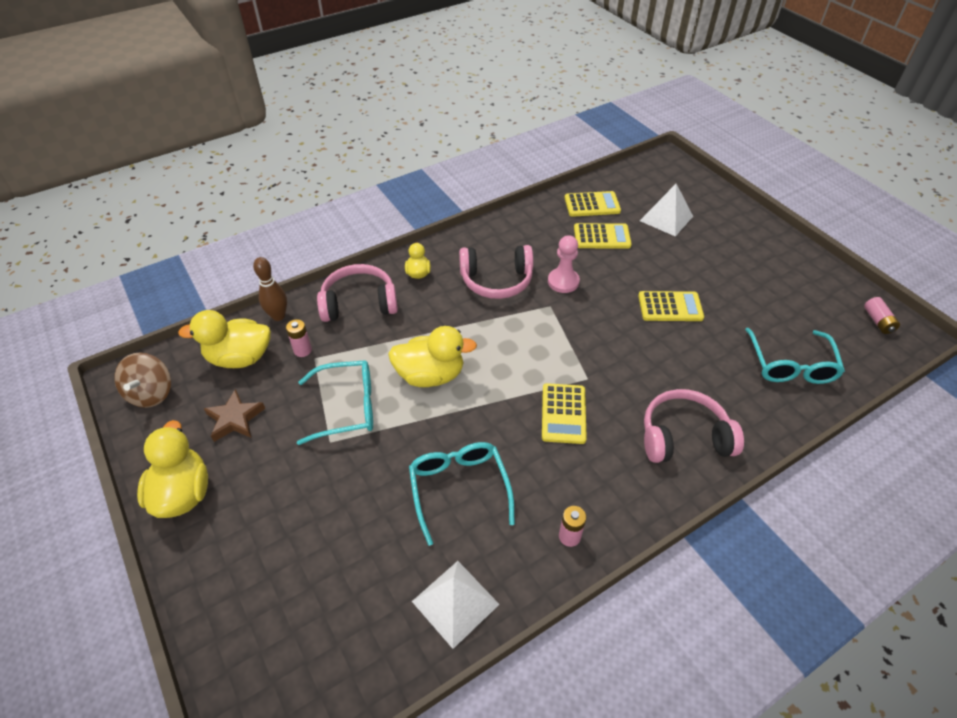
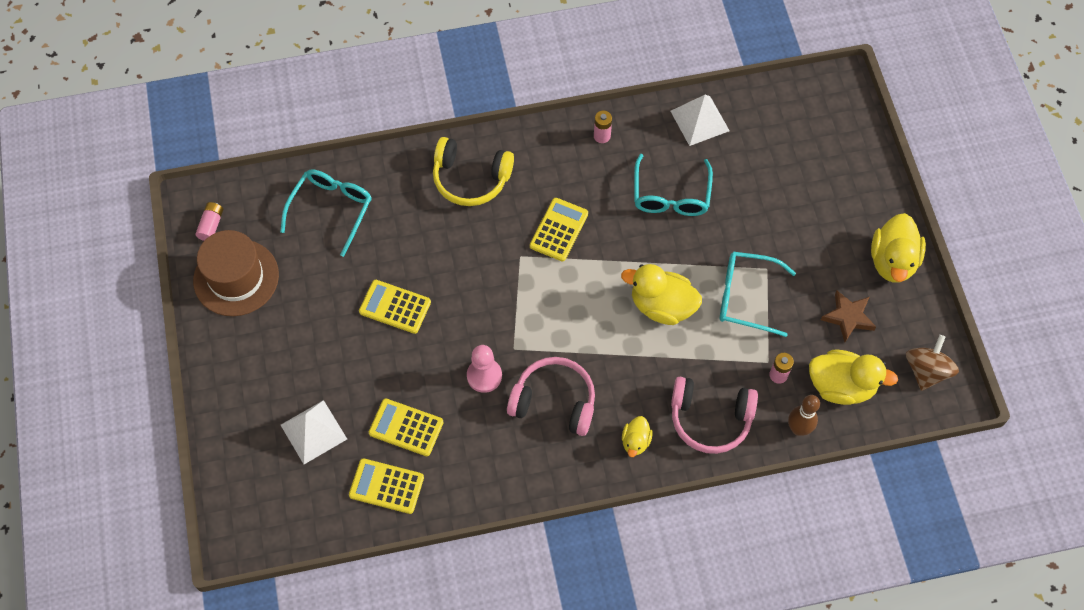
camera: 160 degrees left, 15 degrees up
pink headphones [644,389,744,463] -> yellow headphones [433,137,514,206]
none -> brown hat [193,230,279,316]

